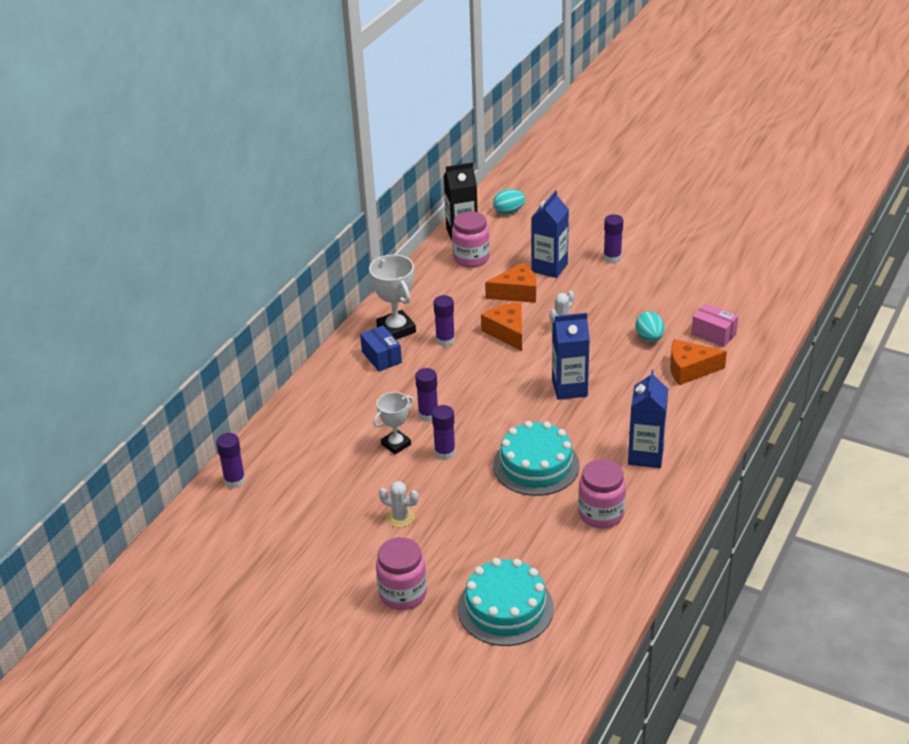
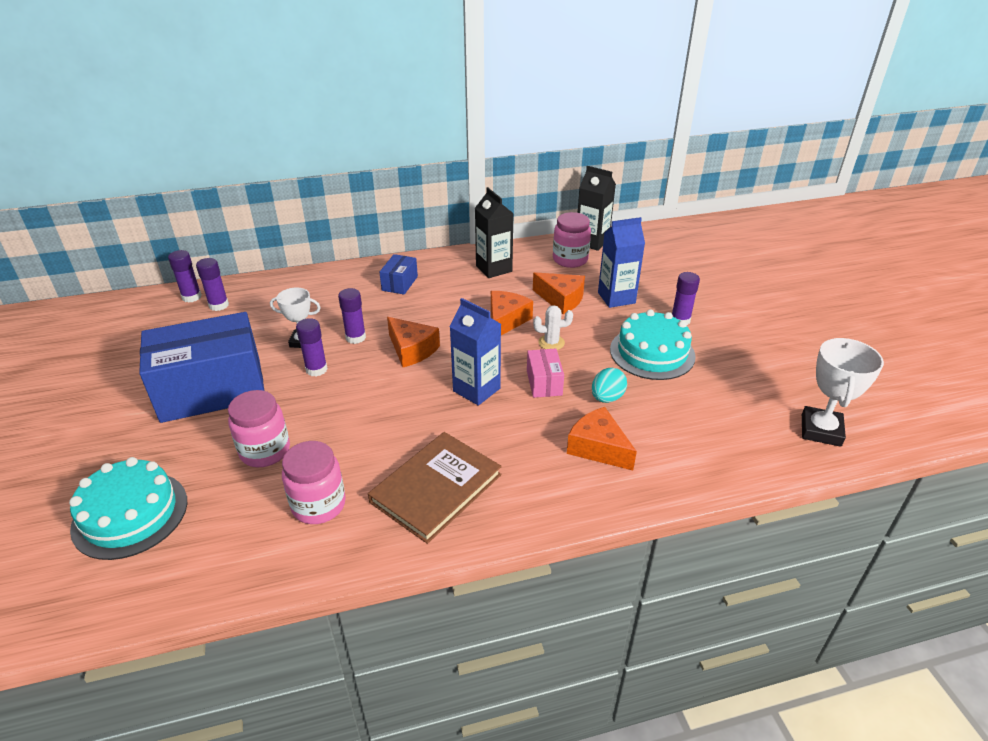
camera: 45 degrees right, 0 degrees up
white trophy [369,255,416,340] -> white trophy moved to [802,338,884,447]
pink jar [376,537,427,610] -> pink jar moved to [228,390,290,467]
white cactus [379,481,419,527] -> blue box [139,312,265,423]
purple glue stick [433,295,455,347] -> purple glue stick moved to [196,258,229,311]
turquoise egg [493,189,525,215] -> none
turquoise cake [493,421,580,496] -> turquoise cake moved to [610,309,696,380]
blue carton [628,370,668,468] -> brown book [368,432,502,544]
pink box [691,303,738,347] -> pink box moved to [527,349,564,398]
none -> orange cheese [387,317,440,367]
none -> black carton [475,187,514,278]

